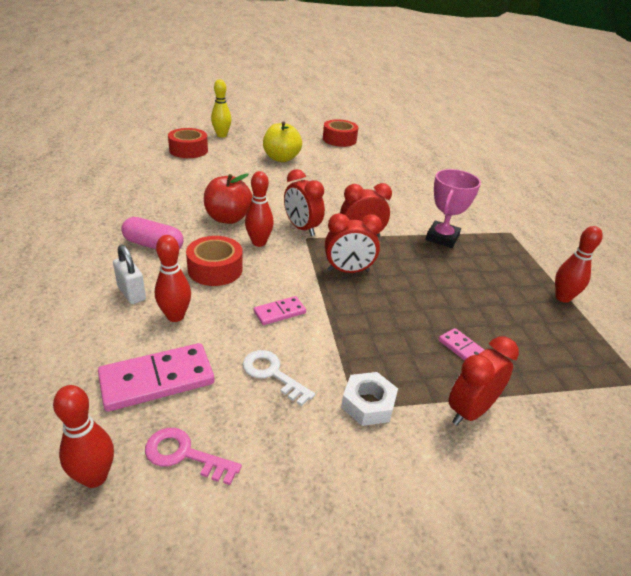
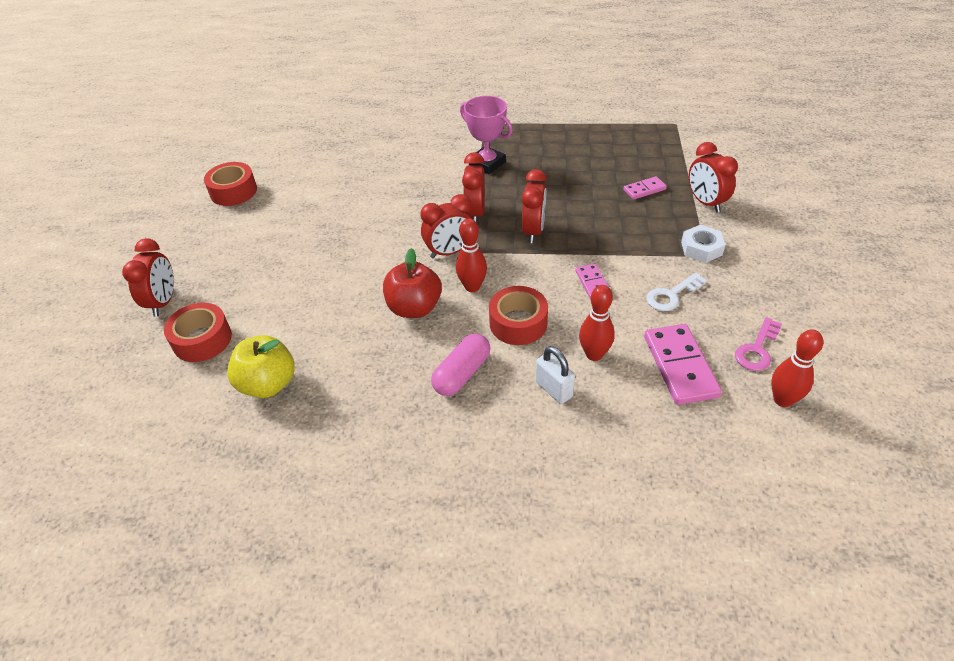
camera: 70 degrees left, 10 degrees up
white padlock [113,245,146,304] -> white padlock turned 75 degrees clockwise [536,346,575,404]
yellow bowling pin [211,79,231,138] -> red clock [122,238,174,317]
yellow apple [263,121,302,162] -> yellow apple moved to [227,335,295,398]
red bowling pin [555,226,603,303] -> none

